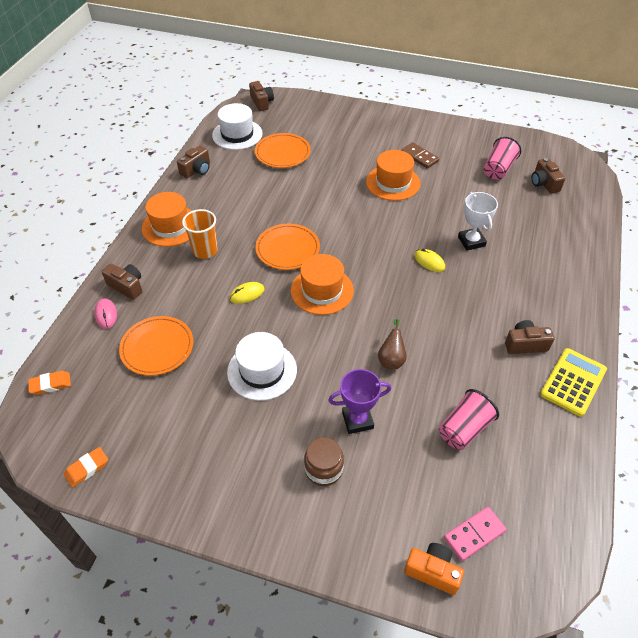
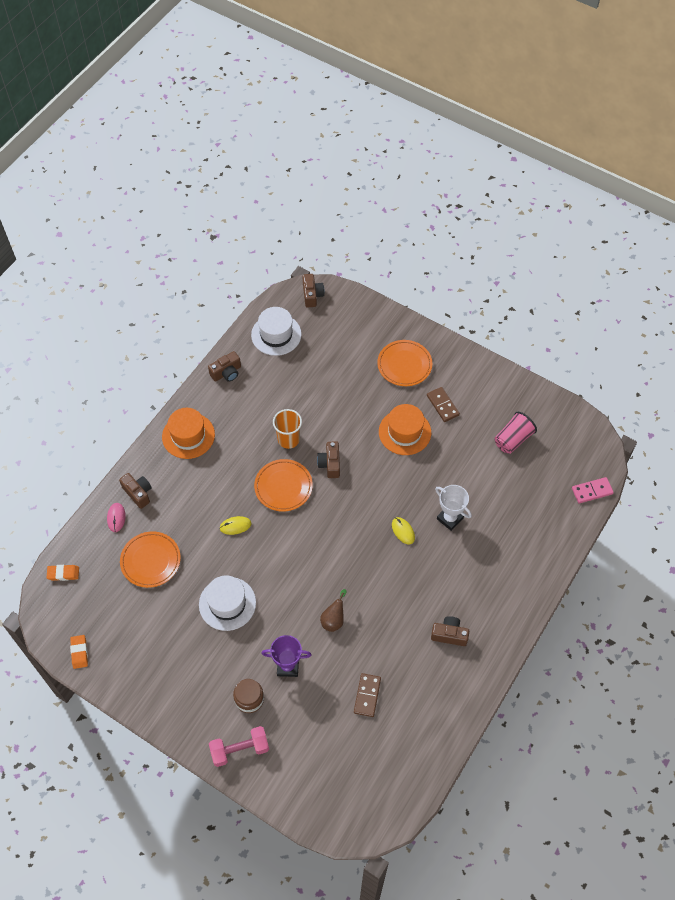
camera: 15 degrees right, 10 degrees up
orange eraser [64,447,108,488] -> orange eraser turned 75 degrees counterclockwise [70,635,88,669]
orange cup [182,209,218,259] -> orange cup moved to [273,409,302,449]
orange plate [255,133,311,168] -> orange plate moved to [377,340,432,386]
orange hat [291,254,354,315] -> none
orange camera [404,543,464,595] -> none
pink cup [439,389,499,450] -> brown domino [354,673,381,717]
pink domino [444,507,507,561] -> pink domino moved to [572,477,614,504]
white trophy [458,192,498,251] -> white trophy turned 45 degrees counterclockwise [435,485,472,531]
brown camera [532,158,565,194] -> brown camera moved to [317,441,340,478]
yellow calculator [540,348,607,417] -> none
none -> pink dumbbell [209,726,269,767]

